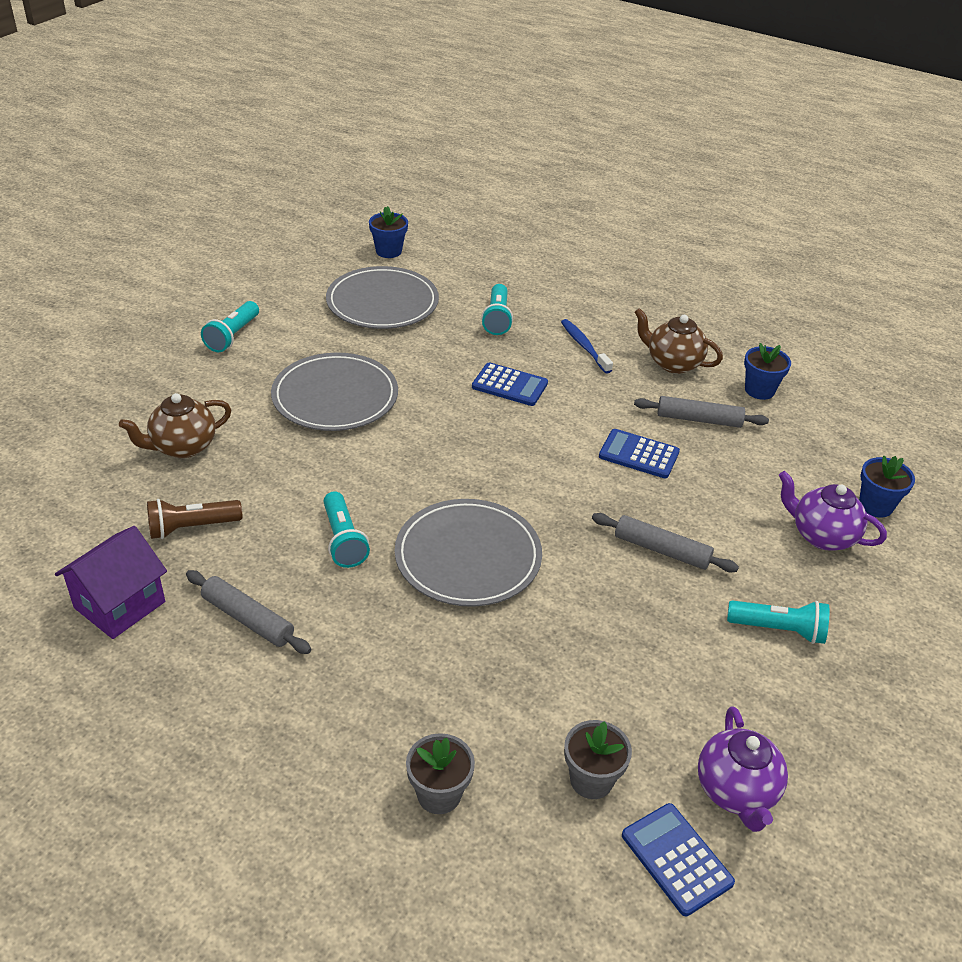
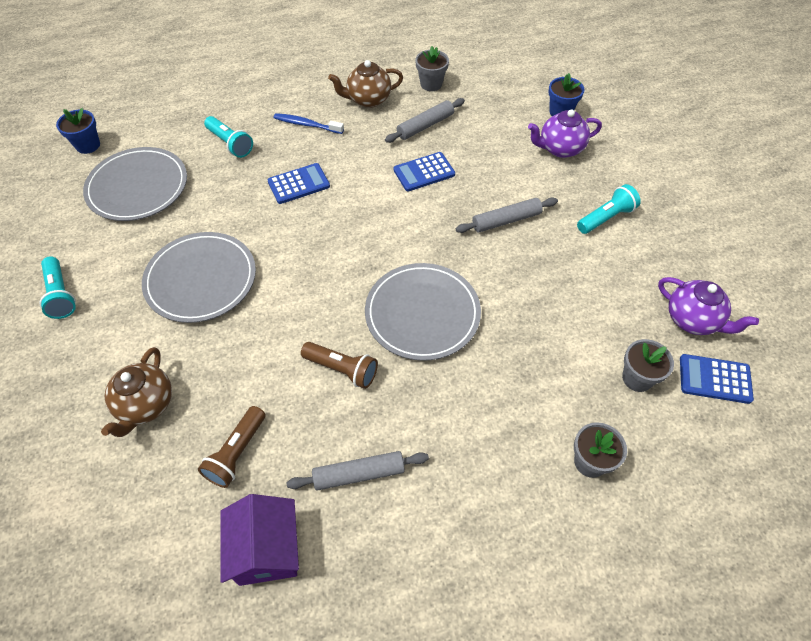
camera: 45 degrees left, 15 degrees up
turquoise flashlight [323,491,370,568] -> brown flashlight [301,342,378,389]
blue flower pot [744,343,791,400] -> grey flower pot [415,46,449,91]

